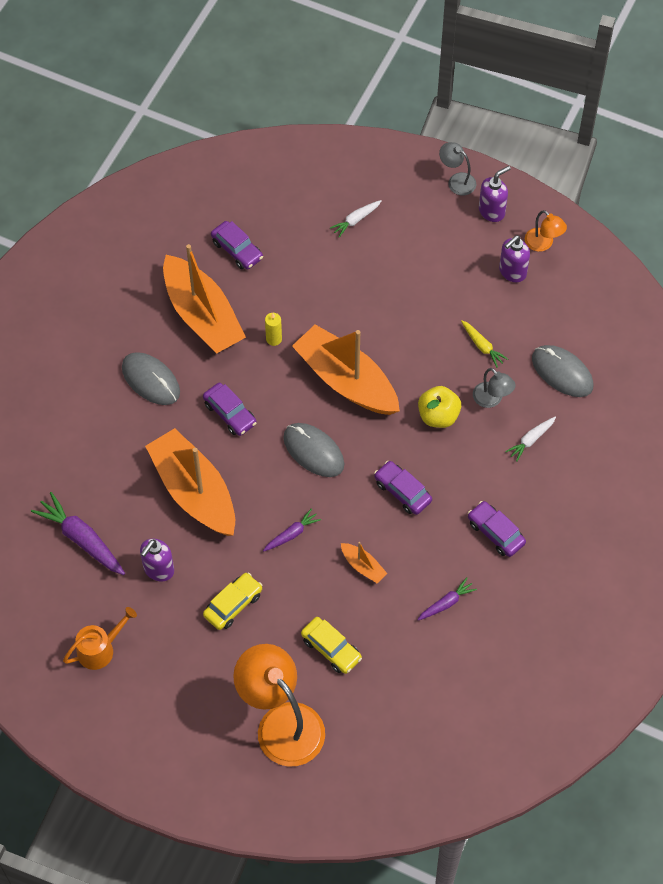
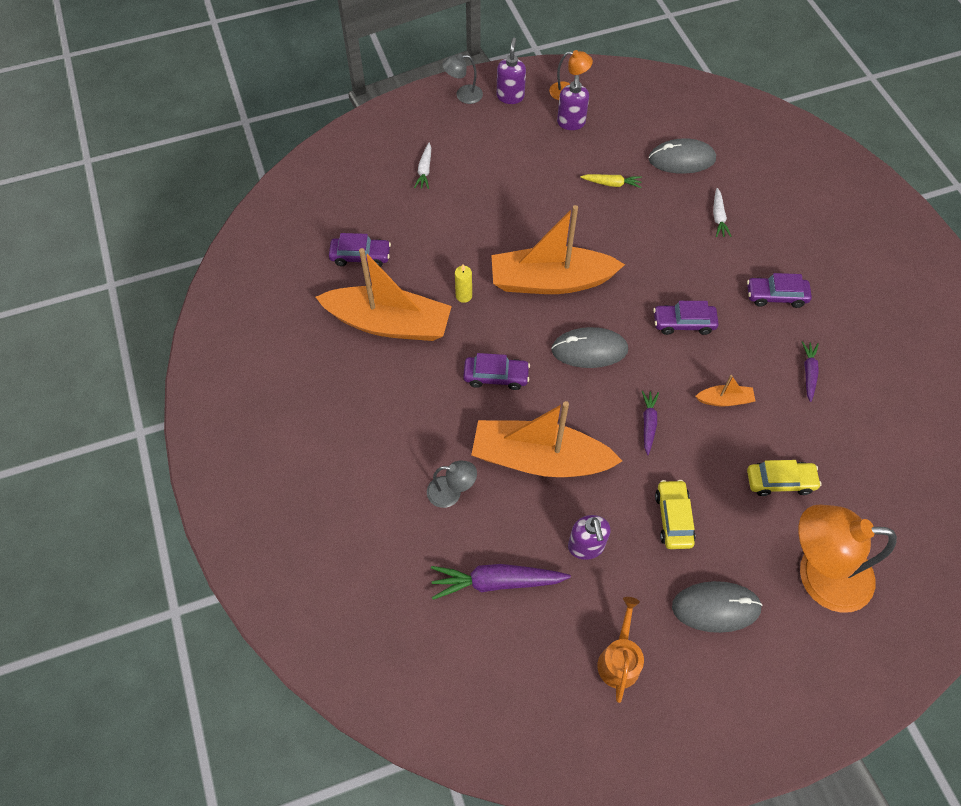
camera: 45 degrees left, 0 degrees up
grey mouse [122,352,180,405] -> grey mouse moved to [672,581,763,633]
yellow apple [418,386,461,428] -> none
grey lamp [473,368,516,408] -> grey lamp moved to [427,461,477,508]

